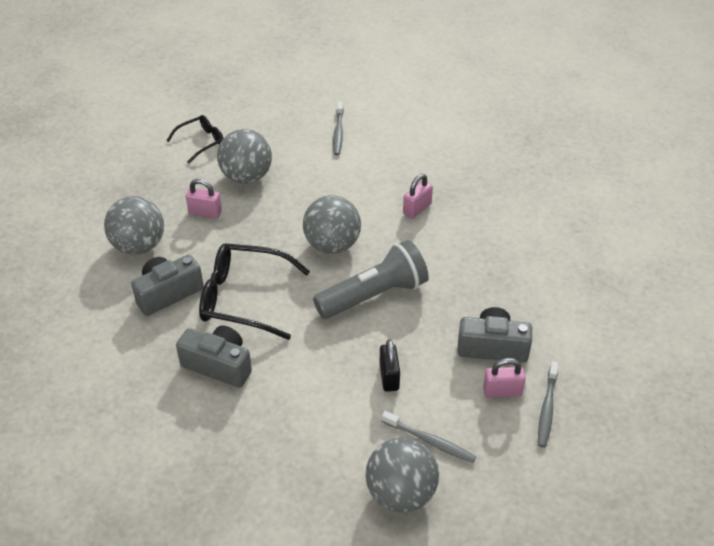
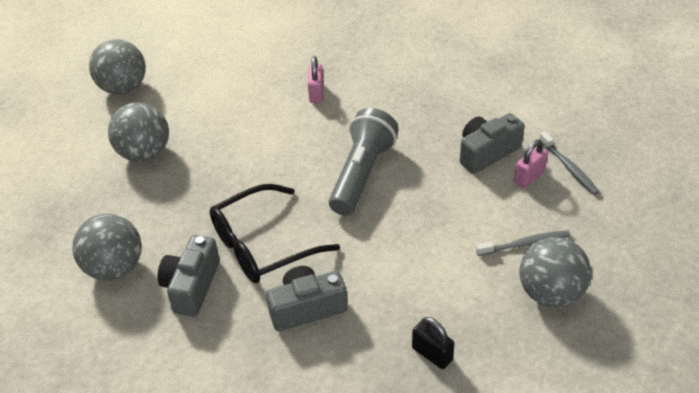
camera: 40 degrees left, 0 degrees up
black glasses [166,115,224,163] -> none
pink padlock [186,179,222,218] -> none
grey ball [303,195,361,254] -> grey ball moved to [89,39,146,95]
grey toothbrush [333,101,344,156] -> none
black padlock [379,339,400,391] -> black padlock moved to [412,317,454,369]

